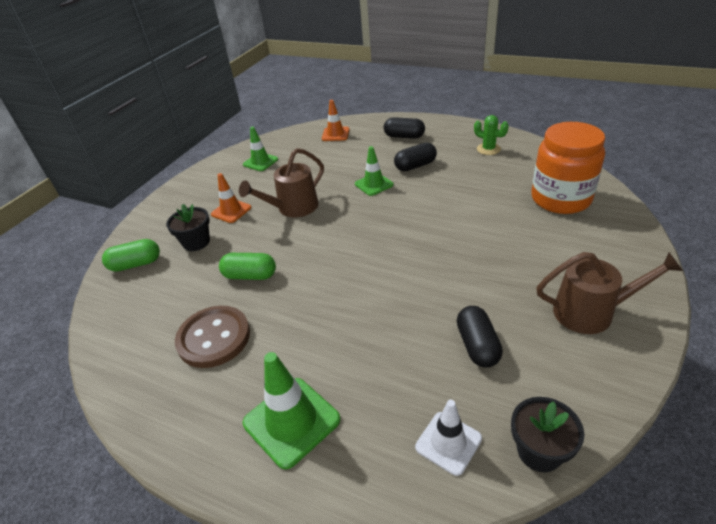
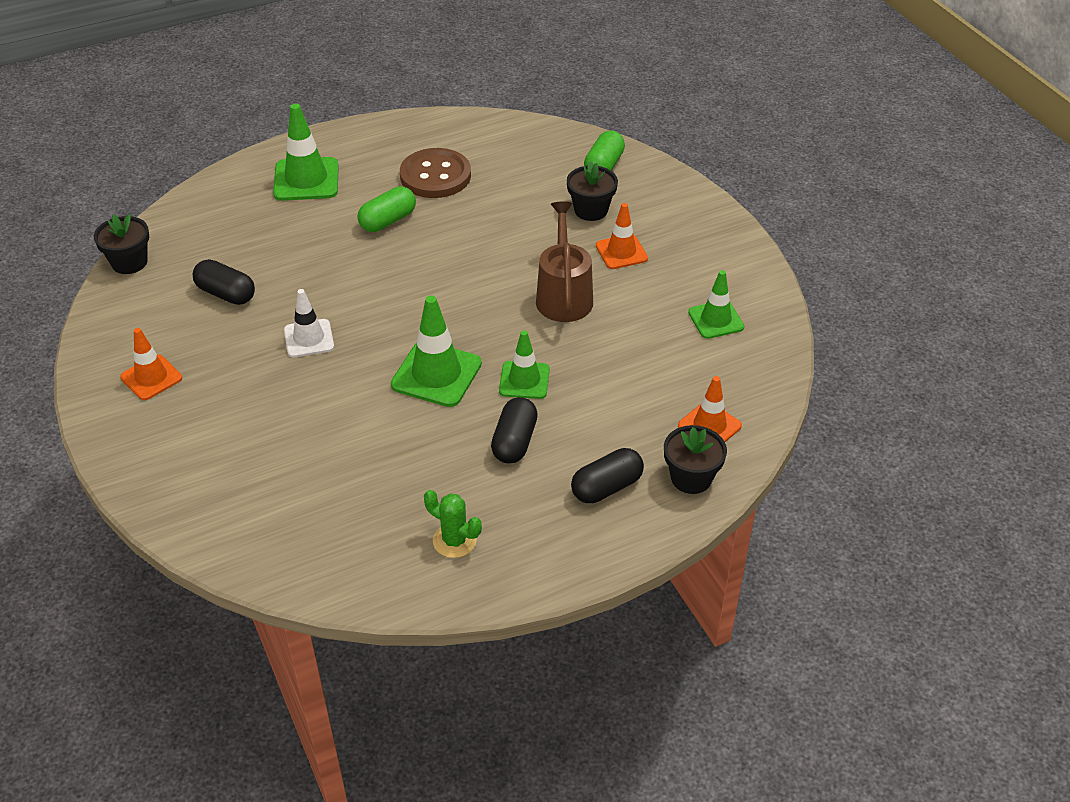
camera: 125 degrees right, 5 degrees up
green capsule [219,253,276,280] -> green capsule moved to [358,186,416,232]
white traffic cone [415,400,482,476] -> white traffic cone moved to [284,289,334,357]
green cactus [474,115,509,155] -> green cactus turned 45 degrees clockwise [424,490,482,558]
orange jar [532,122,605,214] -> none
brown watering can [536,252,683,334] -> orange traffic cone [120,328,182,400]
none -> green traffic cone [391,295,482,407]
none -> black flower pot [664,425,727,494]

